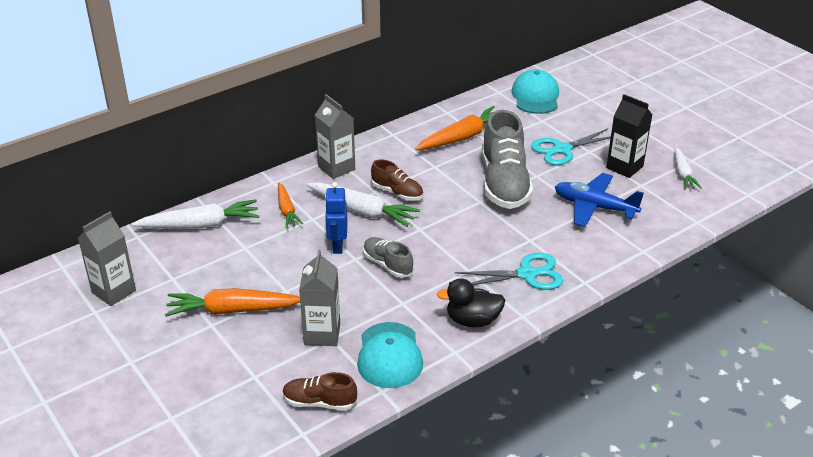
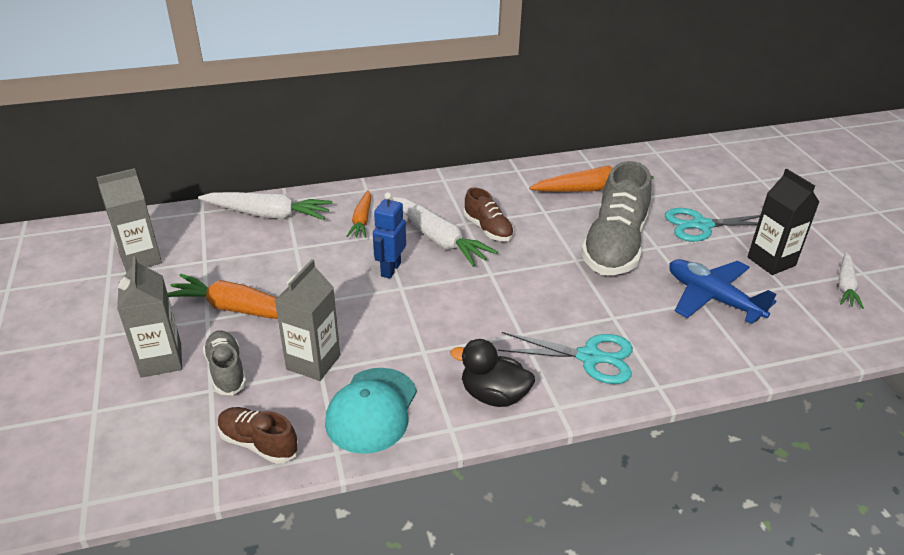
camera: 20 degrees right, 0 degrees up
grey carton [315,94,355,179] -> grey carton moved to [117,256,182,378]
grey shoe [363,237,414,278] -> grey shoe moved to [203,330,246,395]
turquoise cap [511,69,559,114] -> none

